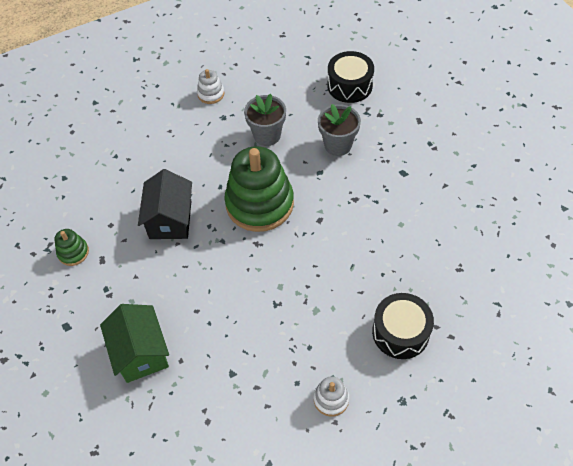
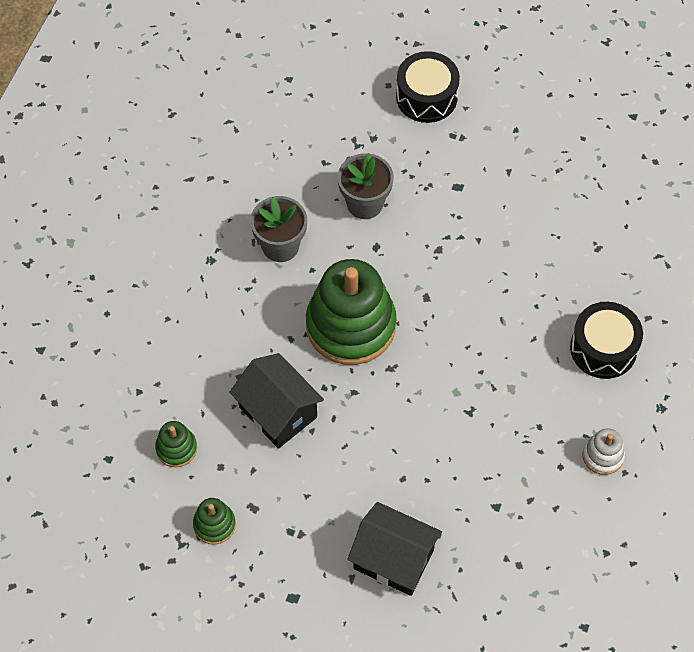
camera: 45 degrees left, 5 degrees up
green house [100,304,169,383] -> black house [347,502,442,596]
white stacking toy [197,69,224,104] -> none
black drum [327,51,374,103] -> black drum moved to [396,51,460,123]
none -> green stacking toy [155,421,197,467]

